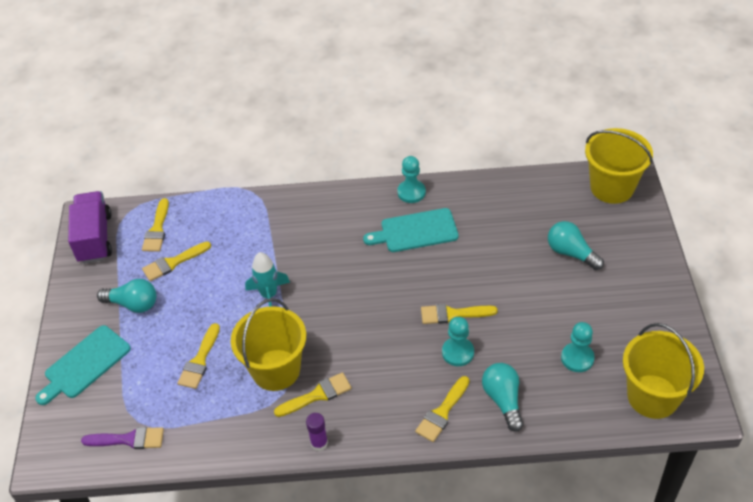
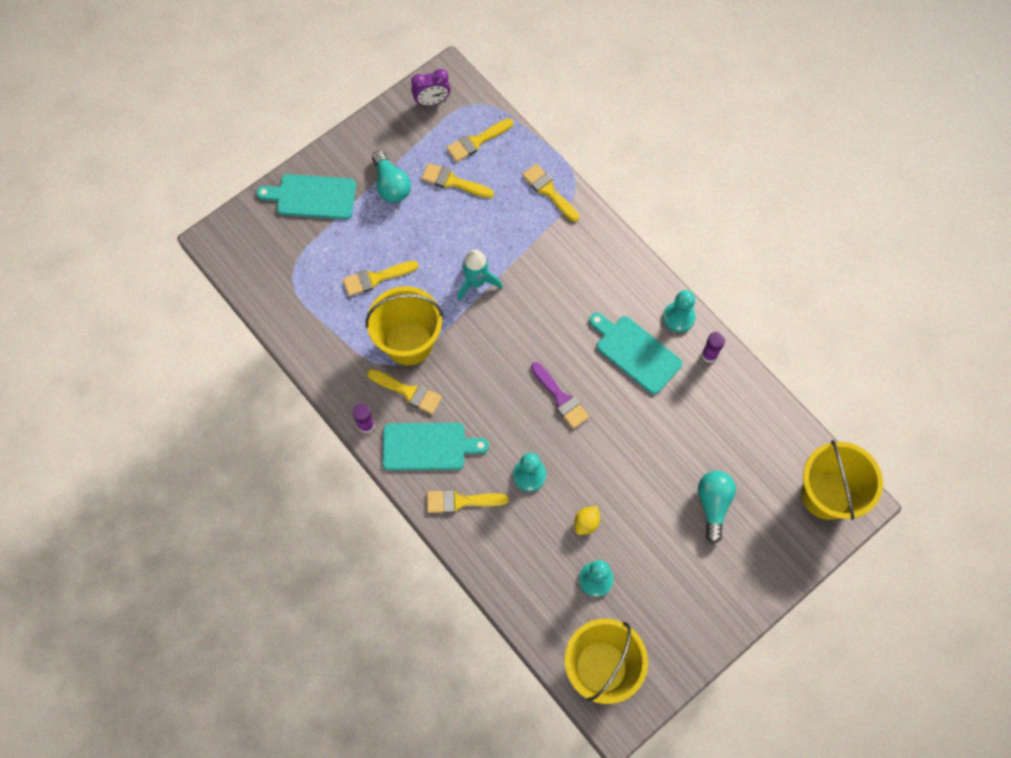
camera: 50 degrees right, 20 degrees up
purple truck [68,191,112,264] -> purple clock [411,69,450,106]
purple brush [81,427,164,449] -> purple brush moved to [531,362,589,429]
yellow brush [421,304,498,324] -> yellow brush moved to [522,164,579,222]
turquoise light bulb [482,363,523,432] -> none
none -> turquoise cutting board [383,423,489,471]
none -> yellow lemon [574,506,600,535]
none -> purple glue stick [702,332,725,363]

